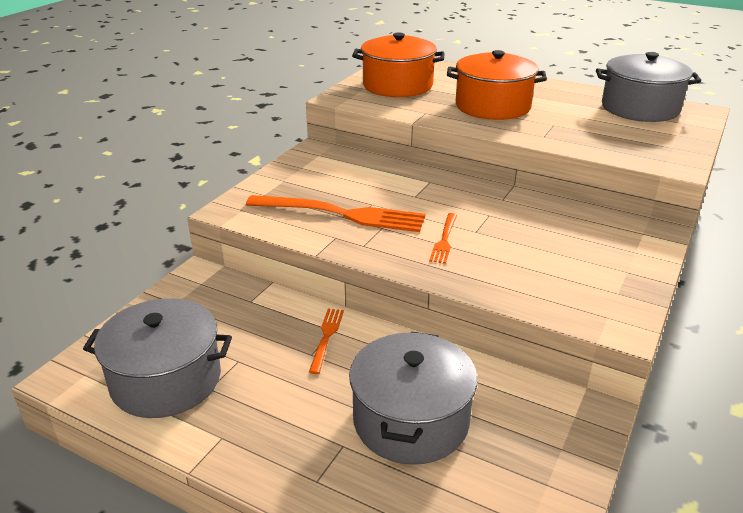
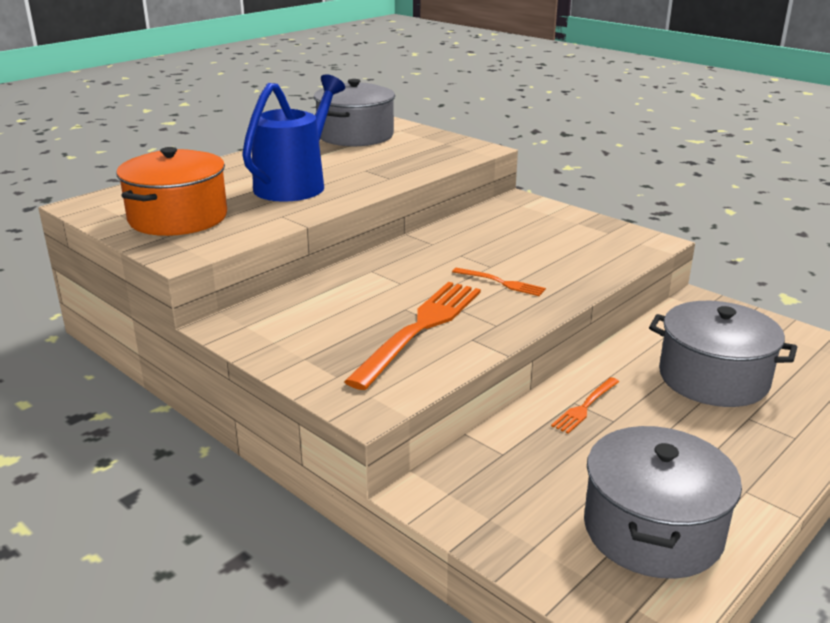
camera: 75 degrees left, 5 degrees down
orange fork [309,309,344,374] -> orange fork turned 75 degrees counterclockwise [551,377,619,434]
orange pot [447,50,547,120] -> blue watering can [242,74,345,202]

